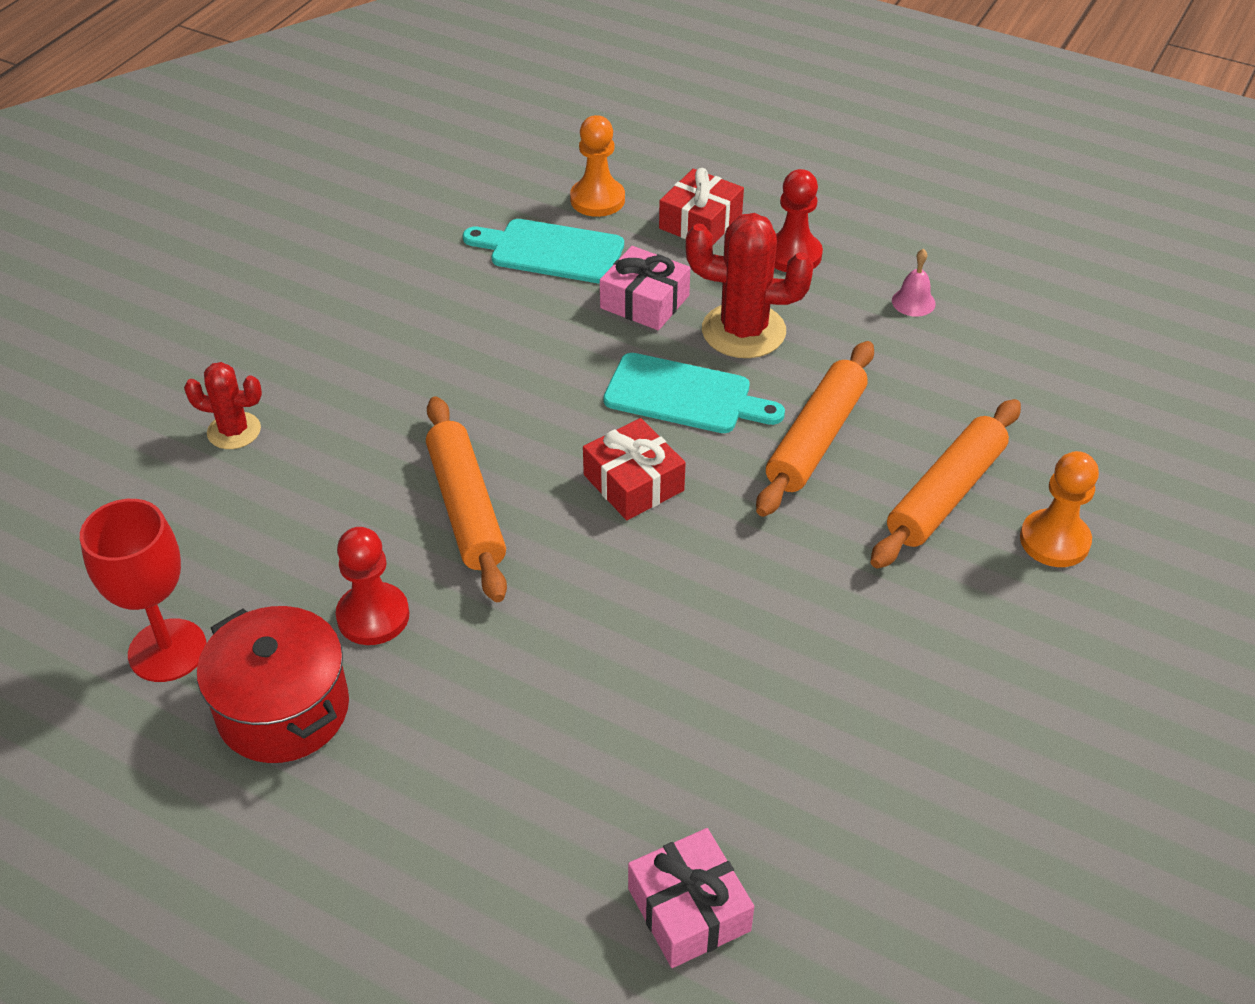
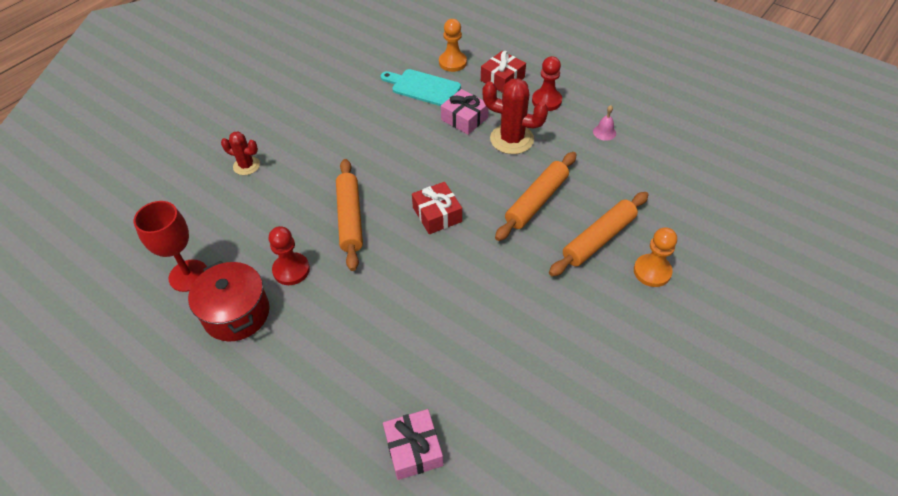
camera: 10 degrees right, 5 degrees up
turquoise cutting board [603,353,785,433] -> none

